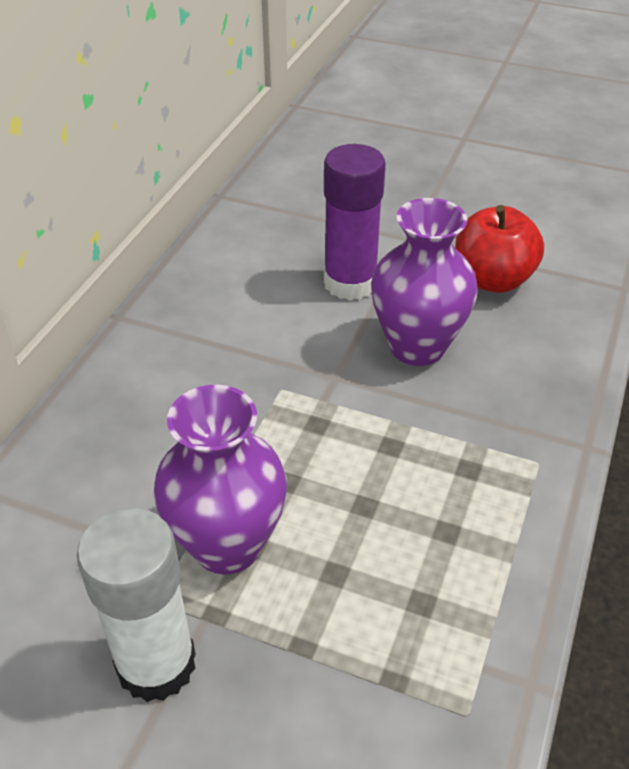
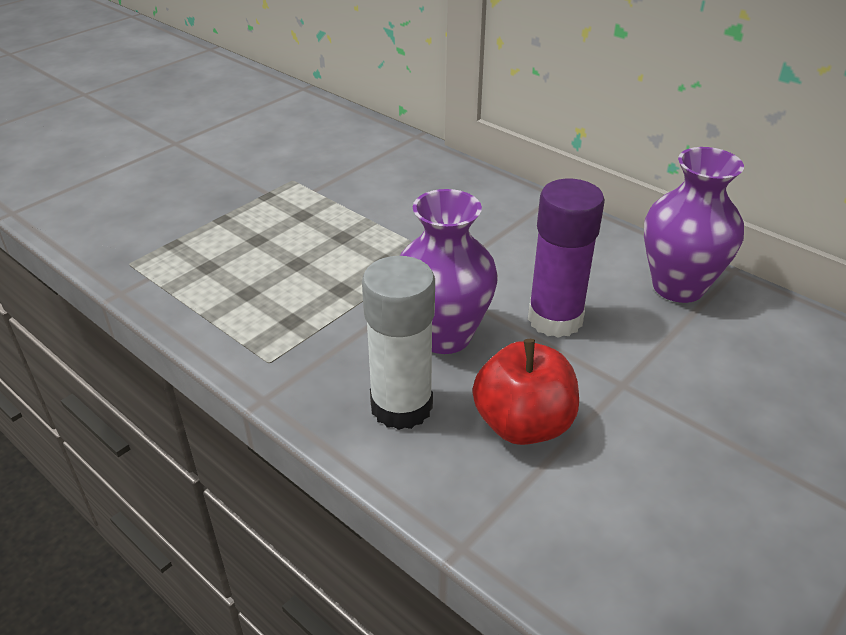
camera: 110 degrees right, 5 degrees down
white glue stick [77,508,196,702] -> white glue stick moved to [362,256,435,430]
purple vase [153,385,287,575] -> purple vase moved to [644,147,744,303]

